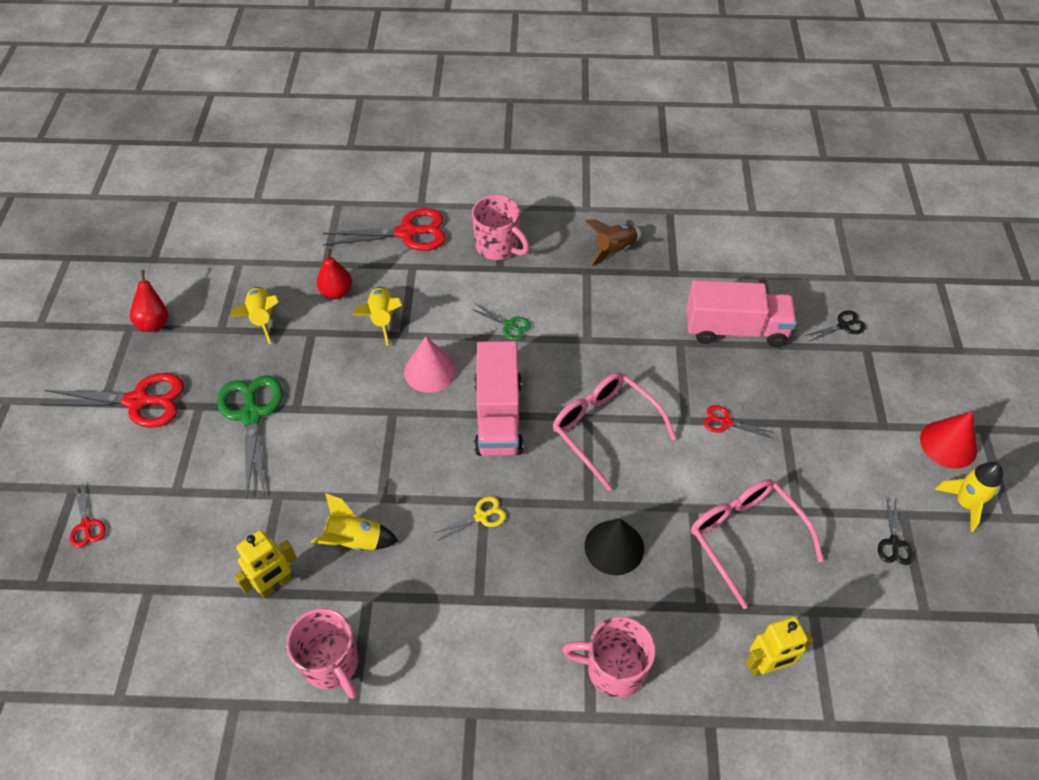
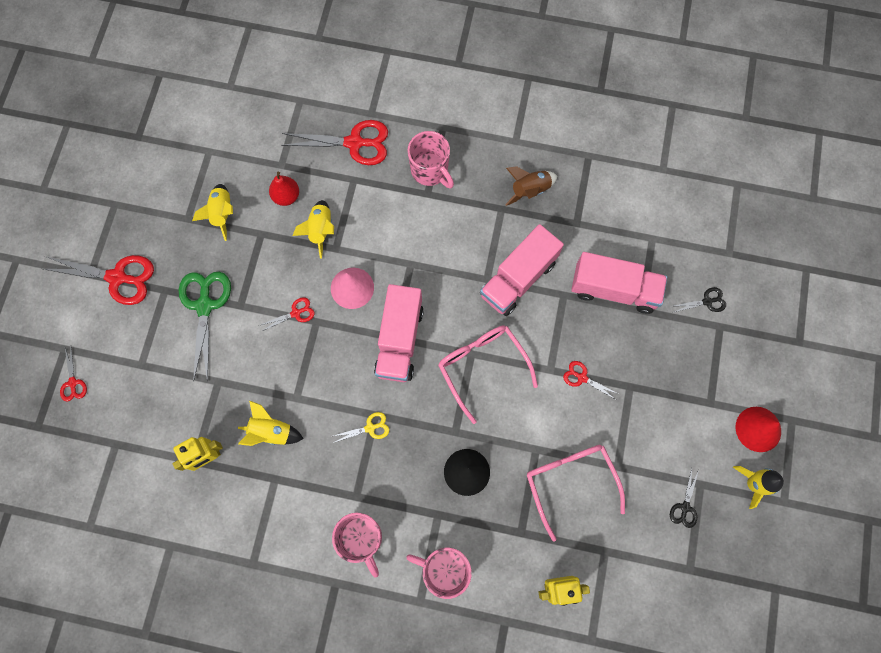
camera: 10 degrees right, 20 degrees up
red pear [130,270,168,332] -> none
pink mug [286,608,359,699] -> pink mug moved to [332,513,382,577]
green scissors [472,304,531,341] -> none
none -> red scissors [261,298,314,331]
none -> pink truck [480,224,564,316]

